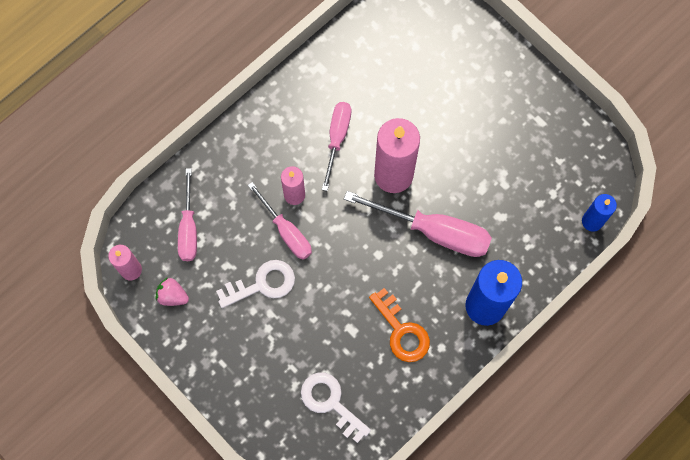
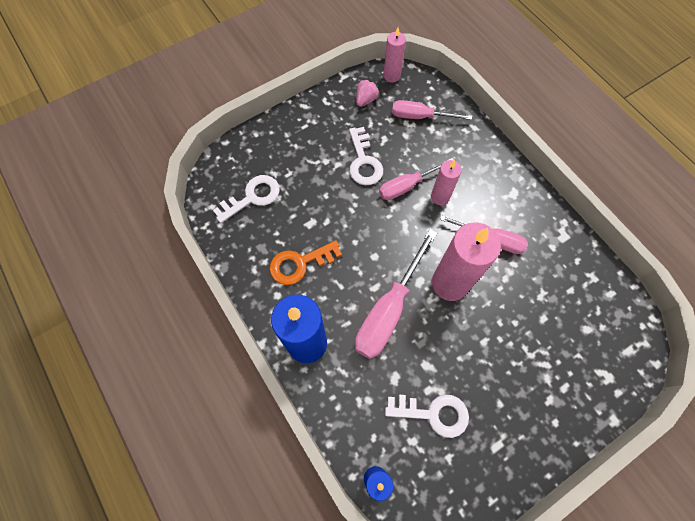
camera: 100 degrees right, 5 degrees down
none -> white key [385,394,469,438]

